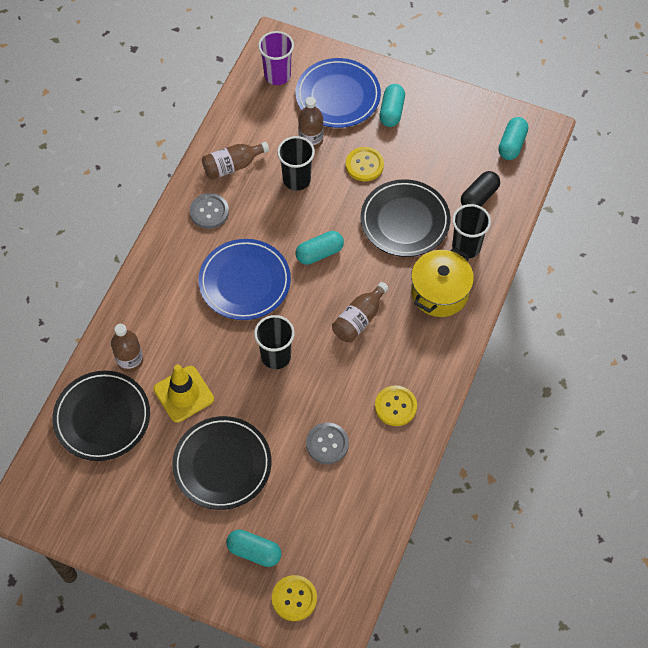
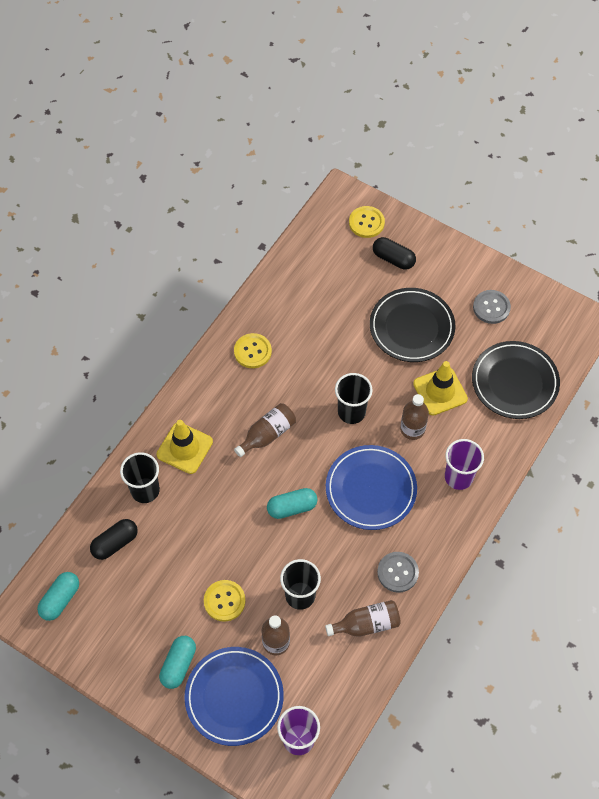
camera: 170 degrees left, 0 degrees up
brown bottle [111,324,143,372] -> brown bottle moved to [400,394,429,440]
turquoise capsule [226,530,281,567] -> black capsule [373,237,416,270]
grey button [306,423,349,464] -> grey button moved to [473,290,511,324]
black plate [360,179,450,257] -> none
yellow pot [411,247,474,317] -> yellow traffic cone [156,420,213,474]
none -> purple cup [445,439,484,490]

